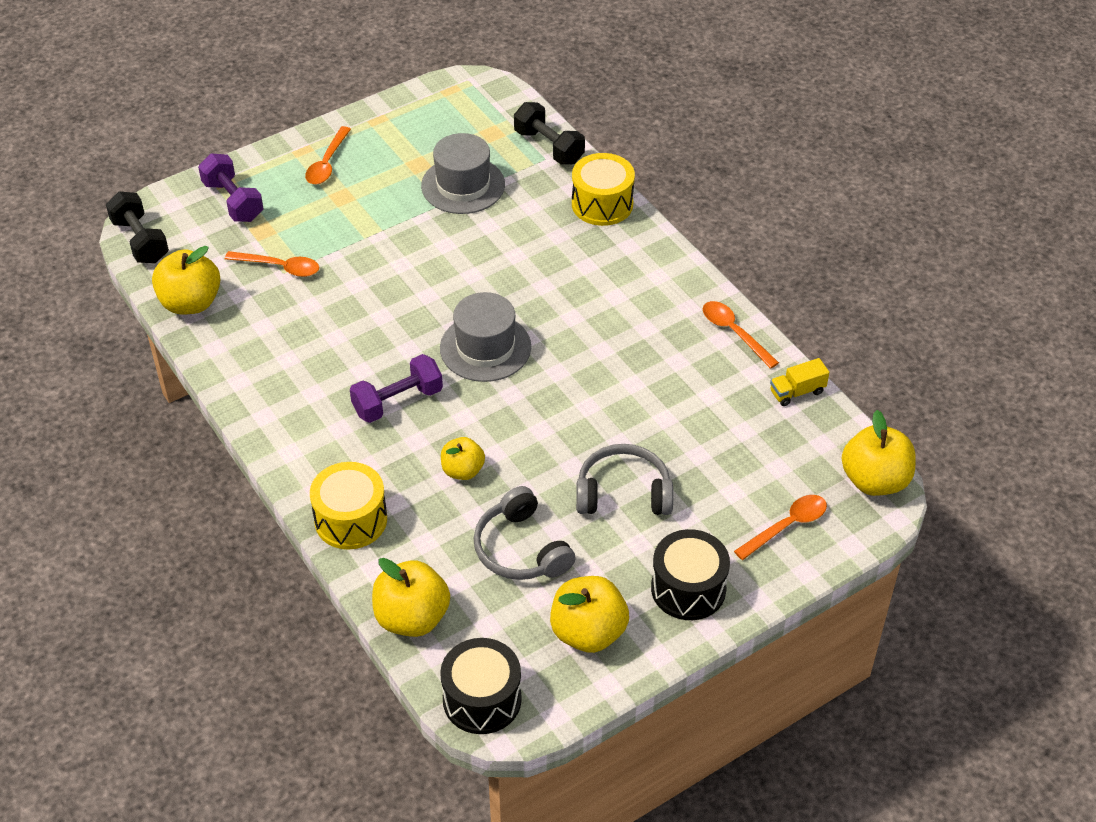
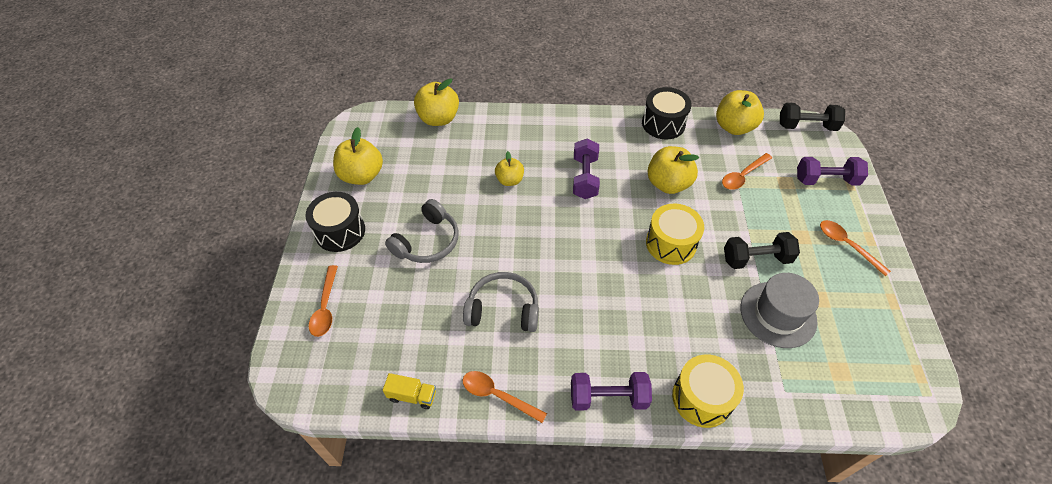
camera: 125 degrees right, 5 degrees up
yellow drum [310,462,387,550] -> yellow drum moved to [646,203,704,265]
grey hat [440,292,531,382] -> none
black drum [440,638,522,734] -> black drum moved to [642,87,692,139]
grey headphones [474,486,576,580] -> grey headphones moved to [463,272,539,332]
black dumbbell [514,102,585,165] -> black dumbbell moved to [724,232,800,269]
orange spoon [703,301,779,369] -> orange spoon turned 150 degrees counterclockwise [463,371,547,423]
yellow truck [770,358,829,406] -> yellow truck turned 90 degrees clockwise [383,373,436,409]
yellow apple [841,410,916,496] -> yellow apple moved to [647,146,699,194]
none -> purple dumbbell [571,372,652,411]

